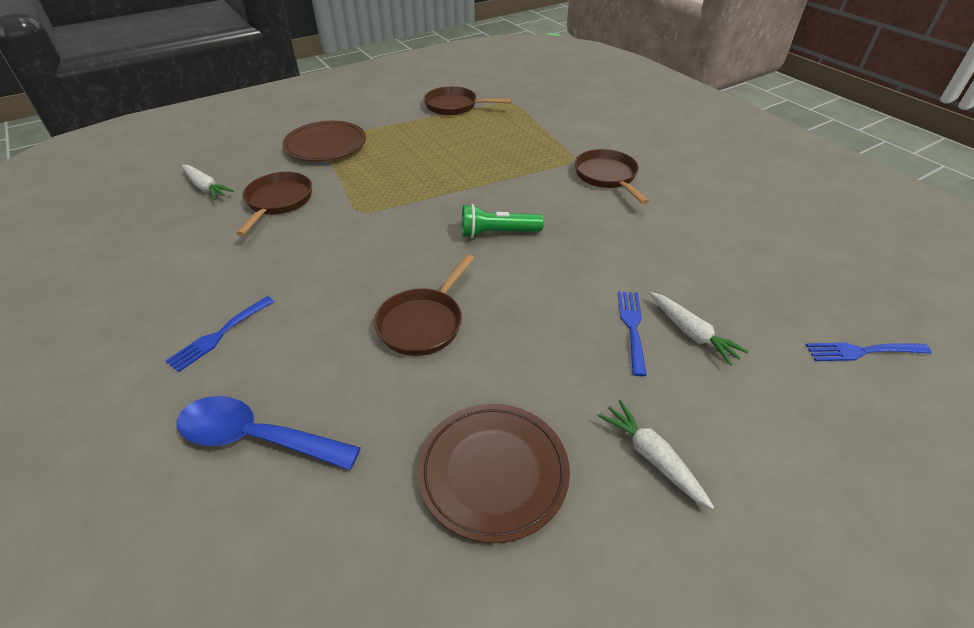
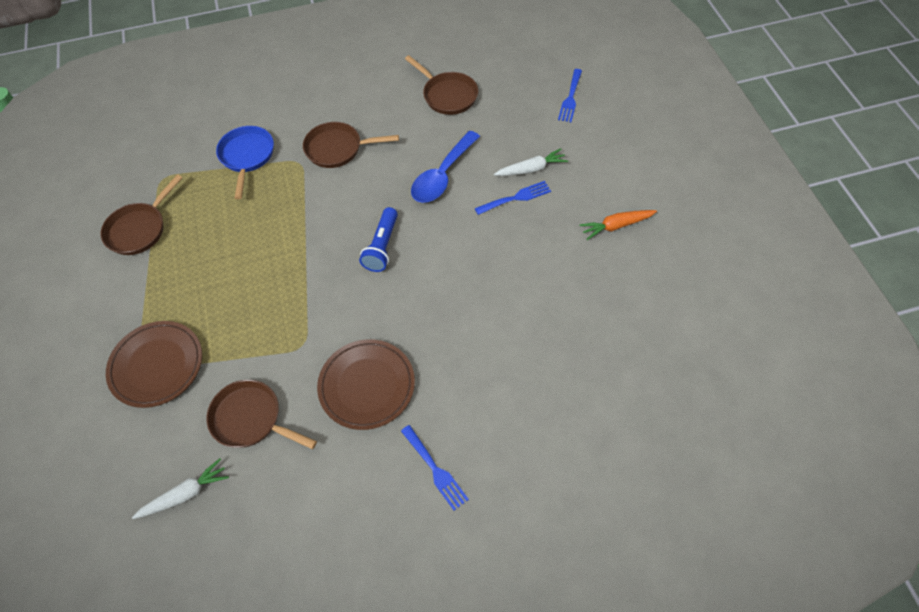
camera: 70 degrees left, 15 degrees up
blue spoon [177,396,361,470] -> blue spoon moved to [411,131,480,203]
brown pan [374,254,474,356] -> brown pan moved to [405,55,478,115]
brown plate [417,404,570,543] -> brown plate moved to [317,339,415,430]
green flashlight [462,204,544,238] -> blue flashlight [359,207,398,272]
white carrot [598,400,714,509] -> orange carrot [579,210,657,240]
blue fork [618,292,647,376] -> blue fork turned 135 degrees clockwise [475,181,551,215]
none -> blue pan [216,126,274,199]

